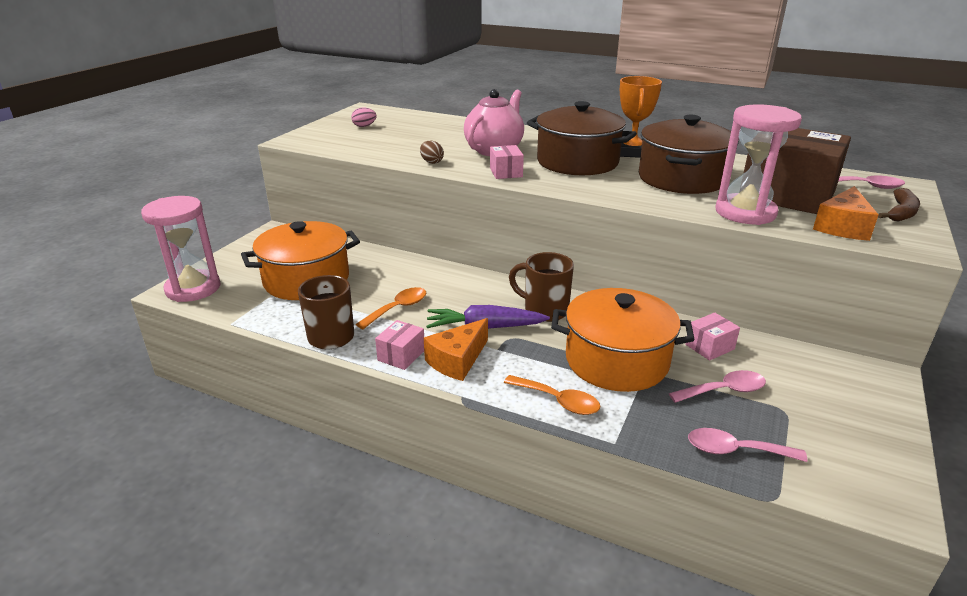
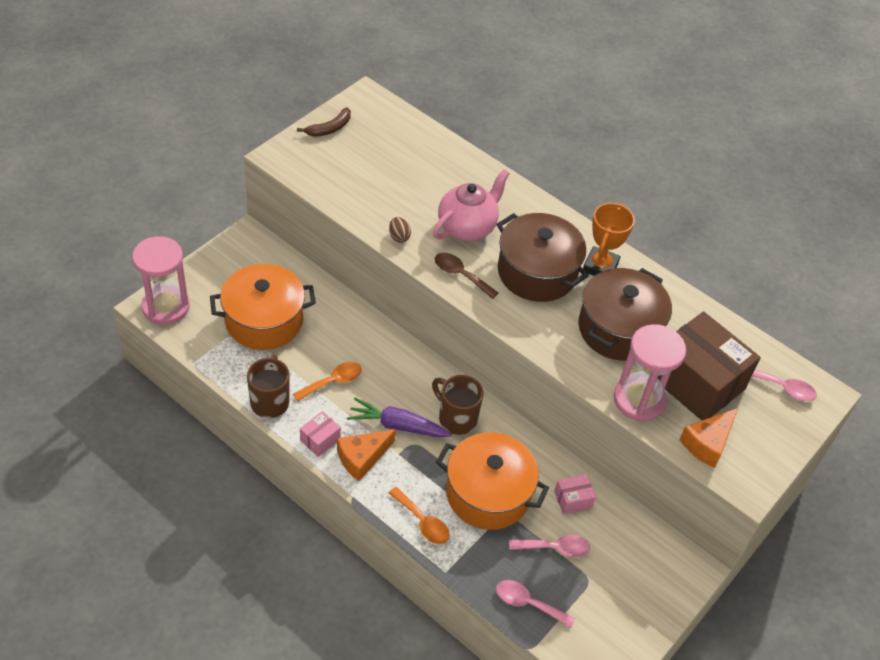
camera: 10 degrees right, 20 degrees up
pink egg [351,107,377,127] -> none
pink box [490,145,524,179] -> brown spoon [435,252,498,299]
brown banana [878,188,920,221] -> brown banana moved to [297,107,351,137]

